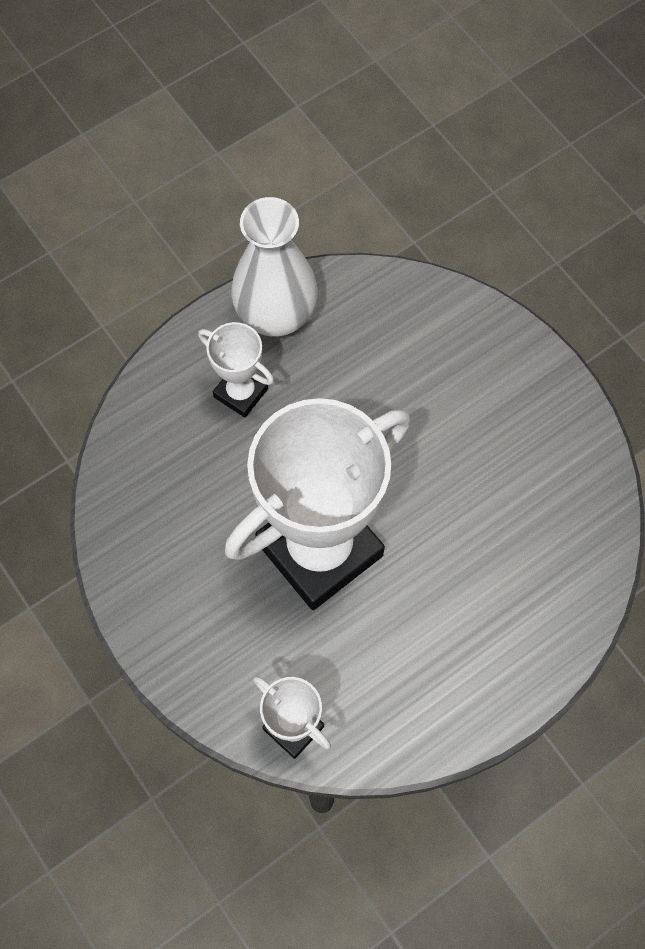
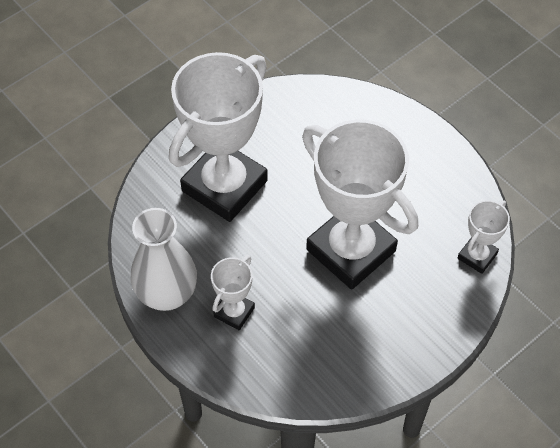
camera: 95 degrees left, 10 degrees down
none -> white trophy [169,52,268,222]

